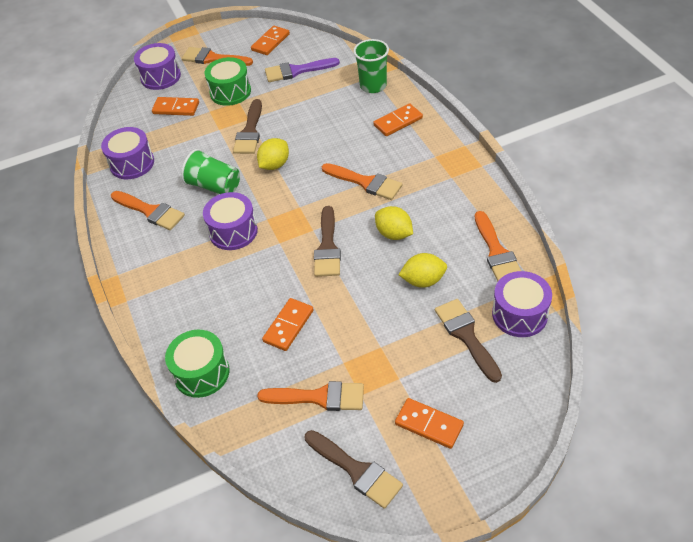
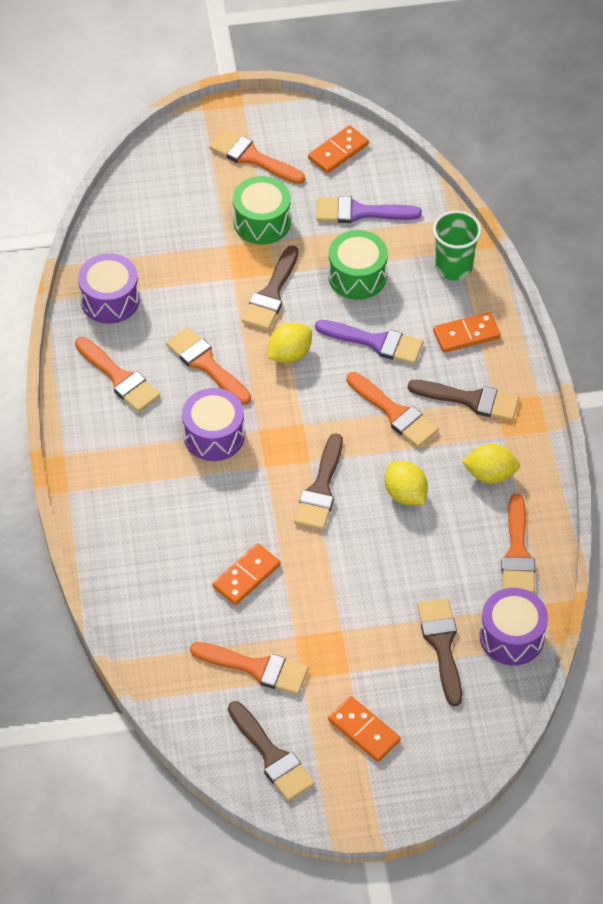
camera: 10 degrees right, 5 degrees up
purple drum [134,43,181,90] -> none
orange domino [152,97,199,116] -> none
green drum [165,330,229,398] -> green drum moved to [328,230,388,300]
green cup [181,149,240,194] -> orange brush [166,327,251,405]
yellow lemon [398,253,447,288] -> yellow lemon moved to [462,444,520,484]
none -> purple brush [315,320,423,364]
none -> brown brush [408,380,520,421]

